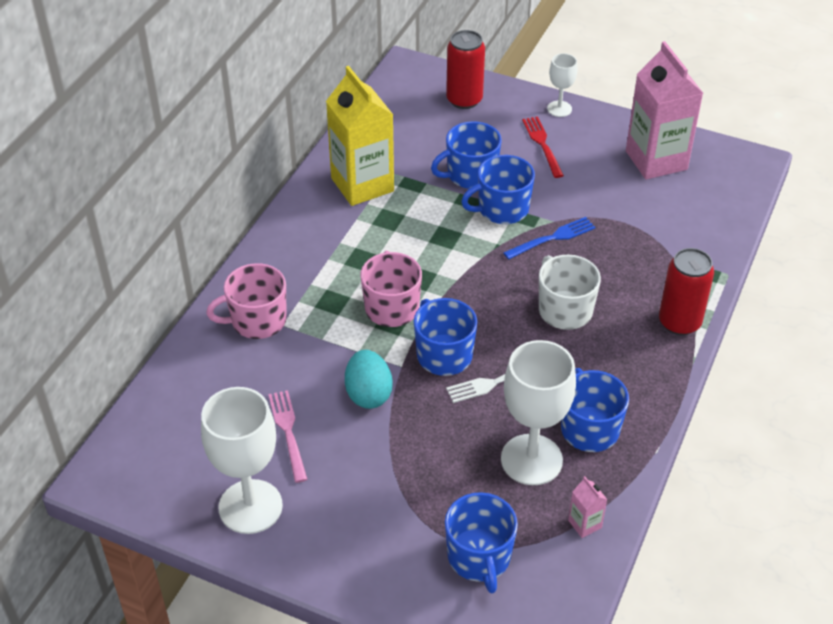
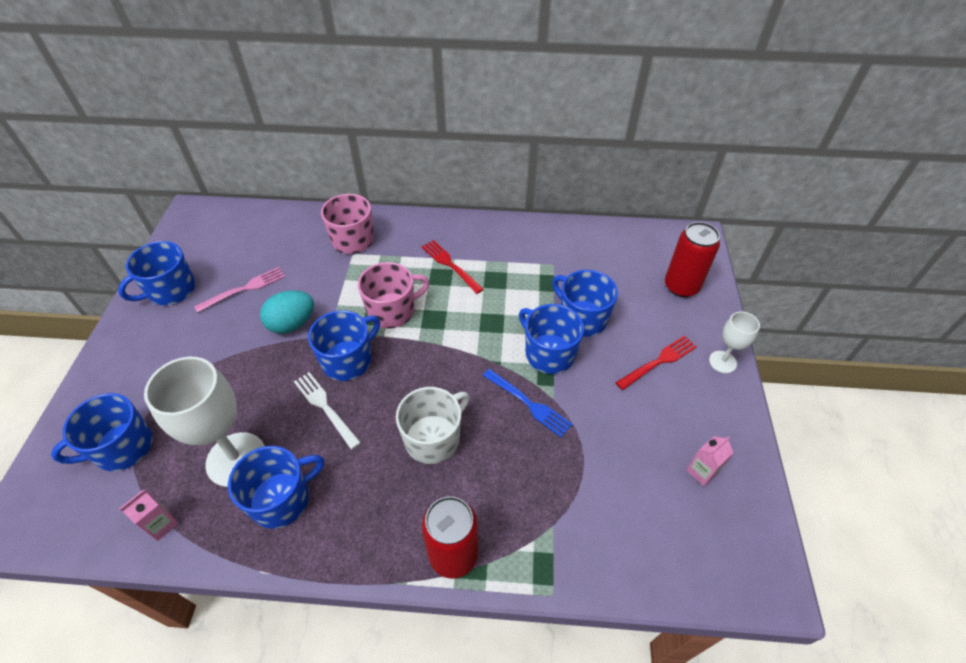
camera: 70 degrees right, 5 degrees up
white goblet [201,387,283,534] -> blue mug [118,241,196,305]
yellow carton [326,66,394,206] -> none
pink carton [626,41,703,179] -> pink carton [686,436,733,486], size x0.41
none -> red fork [422,240,484,294]

